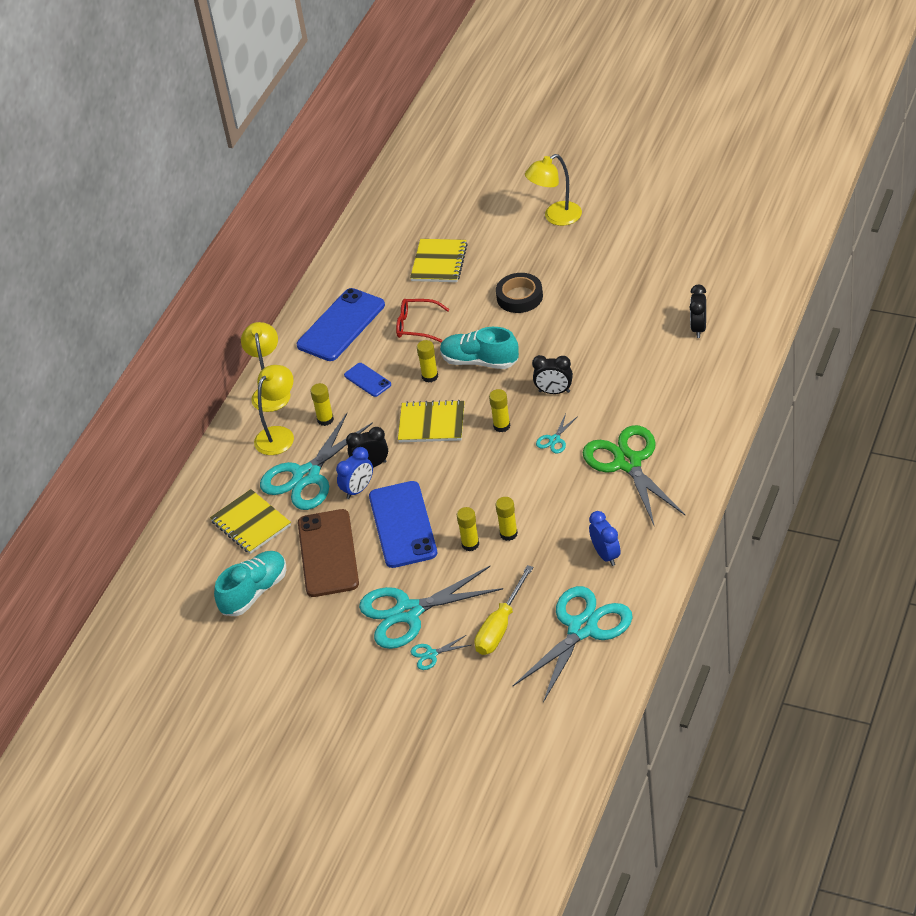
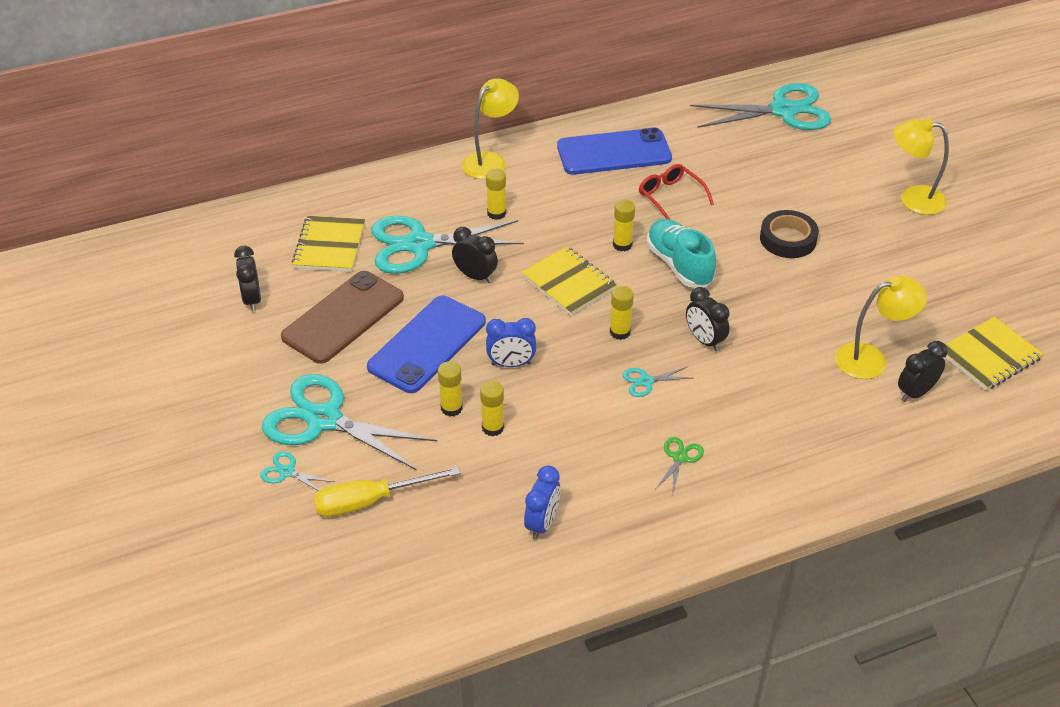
camera: 40 degrees right, 0 degrees up
turquoise shoe [214,551,286,616] -> black clock [234,246,261,312]
yellow lamp [254,365,294,455] -> yellow lamp moved to [835,276,927,379]
blue clock [336,447,373,499] -> blue clock moved to [486,318,536,367]
blue phone [344,363,391,397] -> none
yellow notebook [410,239,468,282] -> yellow notebook moved to [945,317,1043,391]
turquoise scissors [513,586,633,703] -> turquoise scissors moved to [690,83,831,130]
green scissors [582,425,685,525] -> green scissors [655,437,704,492], size x0.42

